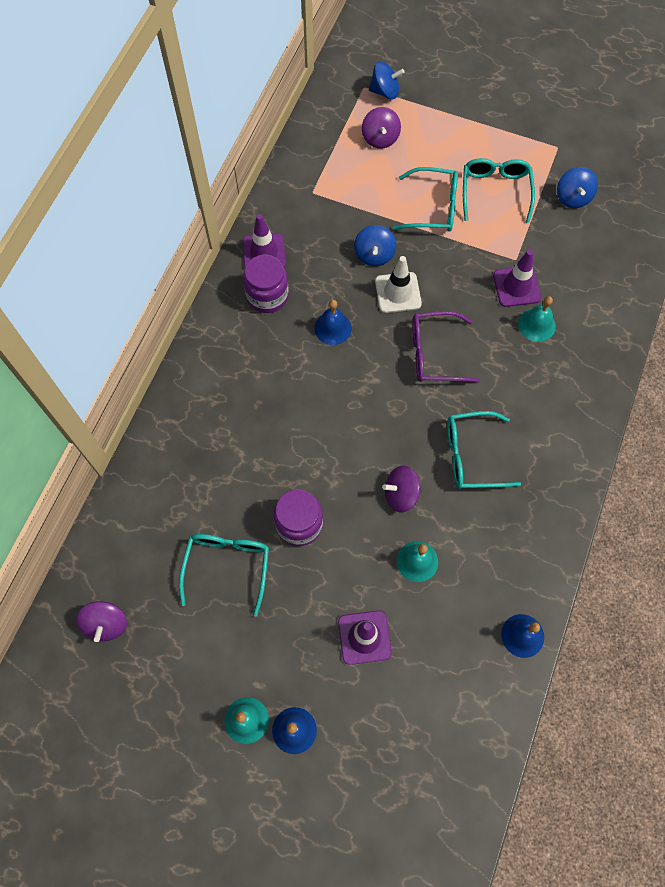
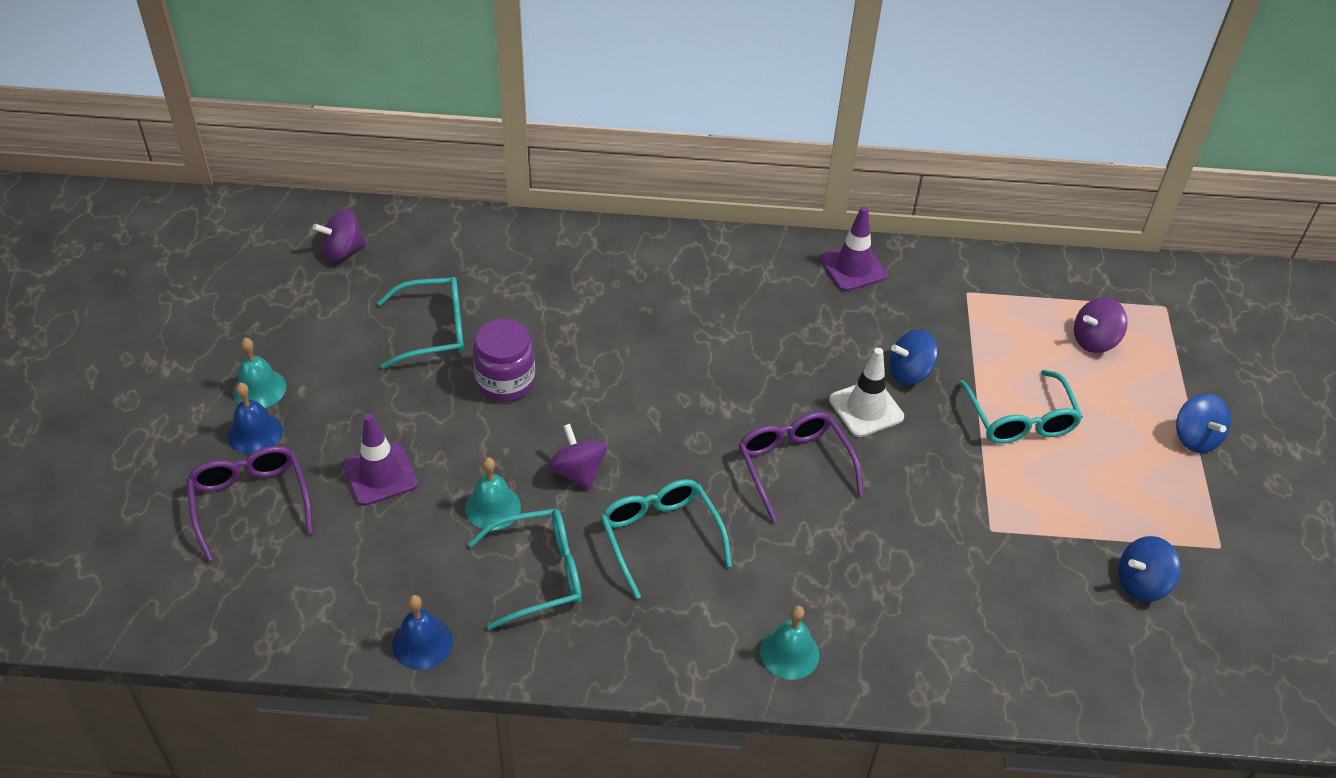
camera: 70 degrees right, 20 degrees down
purple jar [243,254,289,313] -> none
blue bell [314,299,352,345] -> none
blue spinning top [369,61,405,100] -> blue spinning top moved to [1176,393,1231,453]
turquoise glasses [463,158,535,223] -> turquoise glasses moved to [468,509,582,630]
purple traffic cone [493,250,541,307] -> none
turquoise bell [518,296,556,342] -> turquoise bell moved to [760,606,819,680]
none -> purple glasses [186,446,313,562]

